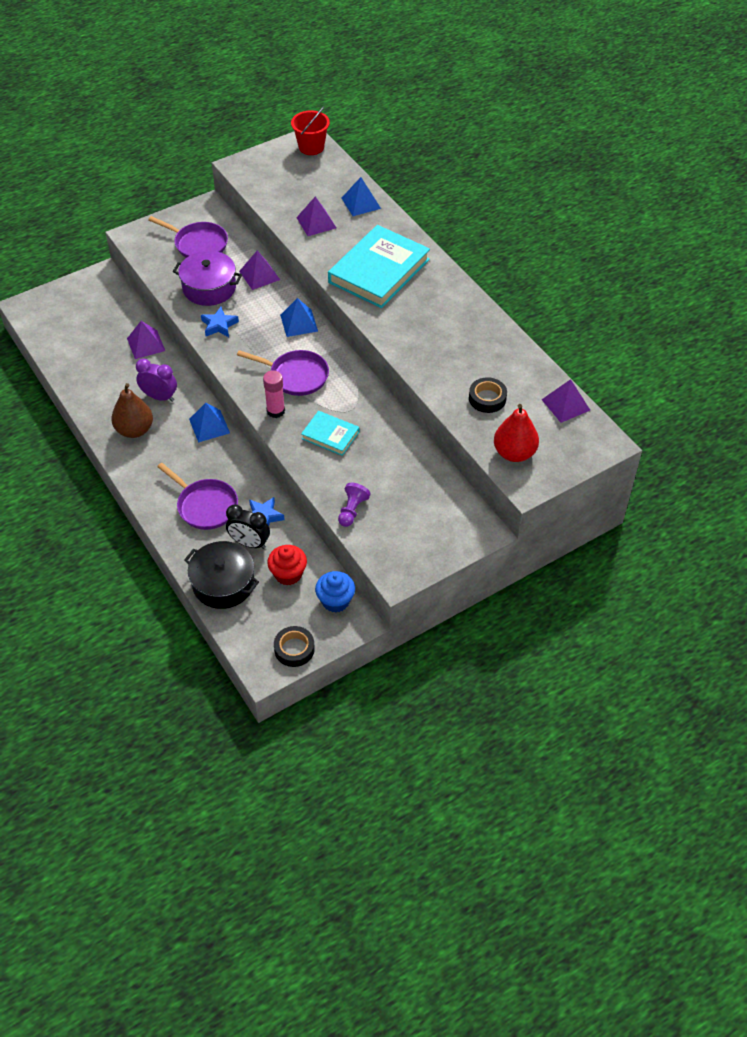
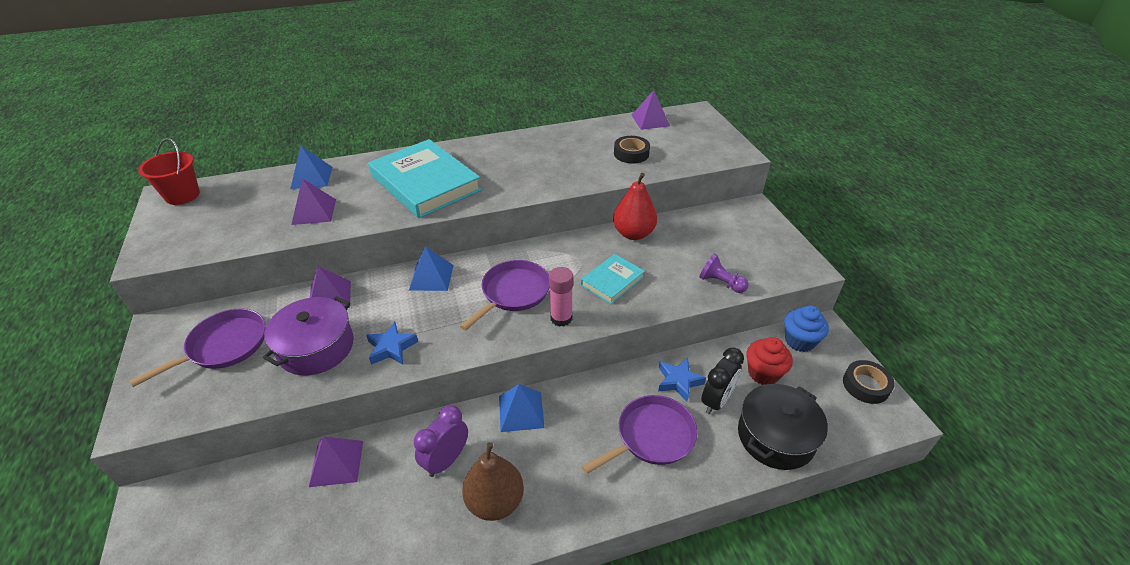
camera: 75 degrees left, 10 degrees down
red pear [494,404,539,462] -> red pear moved to [613,173,657,240]

